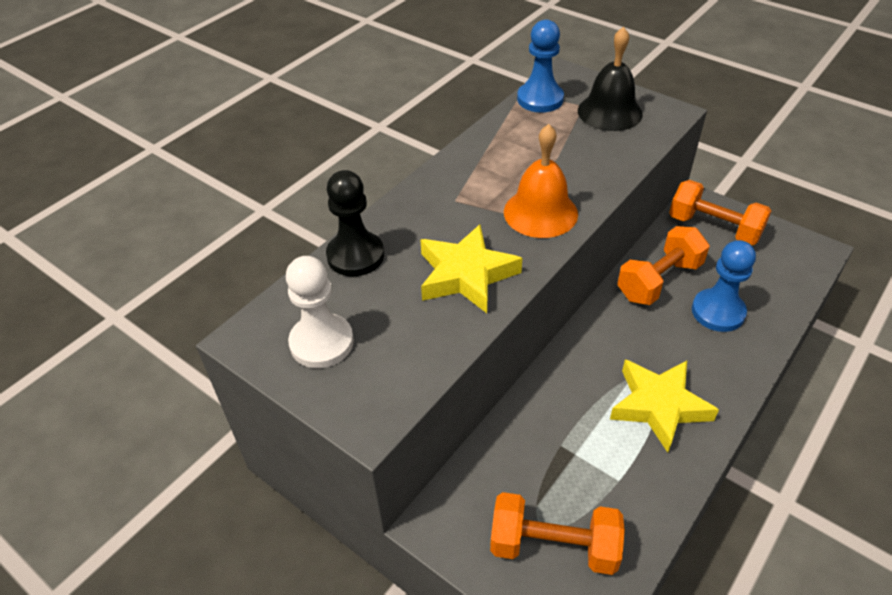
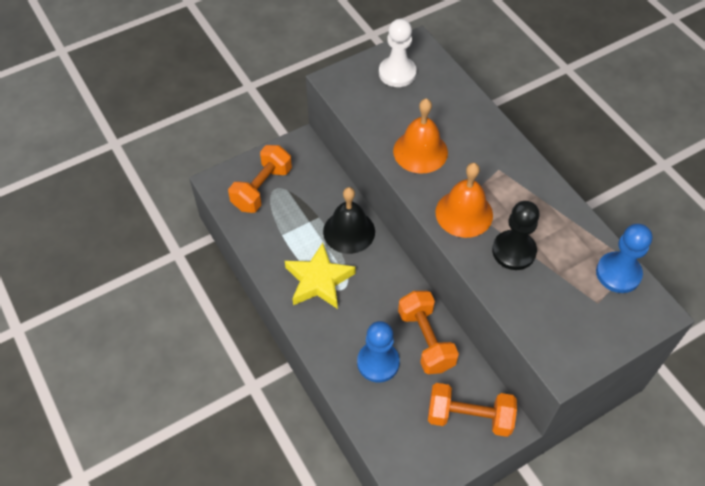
camera: 110 degrees right, 10 degrees up
black pawn [326,170,384,276] -> black pawn moved to [492,201,539,270]
yellow star [421,224,522,313] -> orange bell [393,98,448,174]
black bell [578,27,643,131] -> black bell moved to [323,187,375,254]
orange dumbbell [669,180,771,246] -> orange dumbbell turned 45 degrees clockwise [428,383,517,437]

